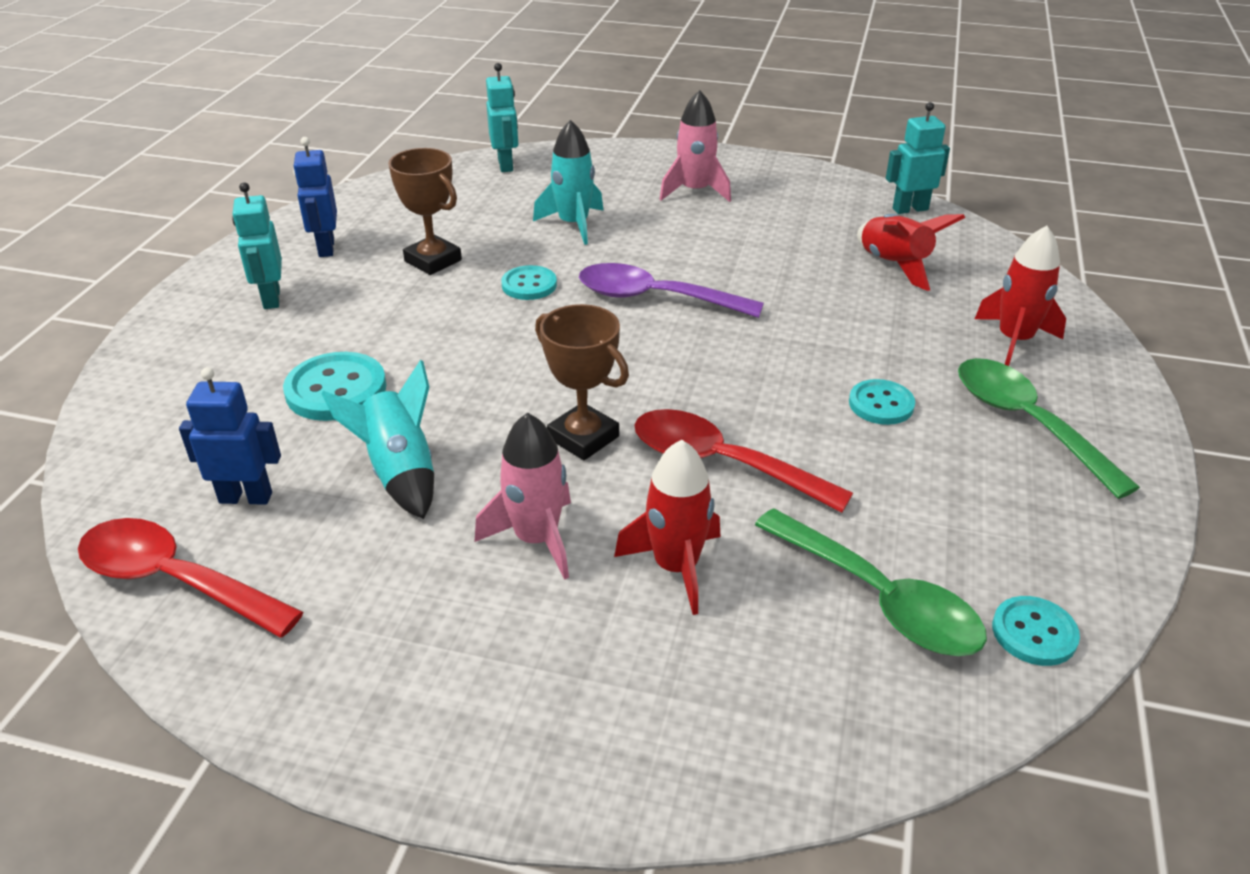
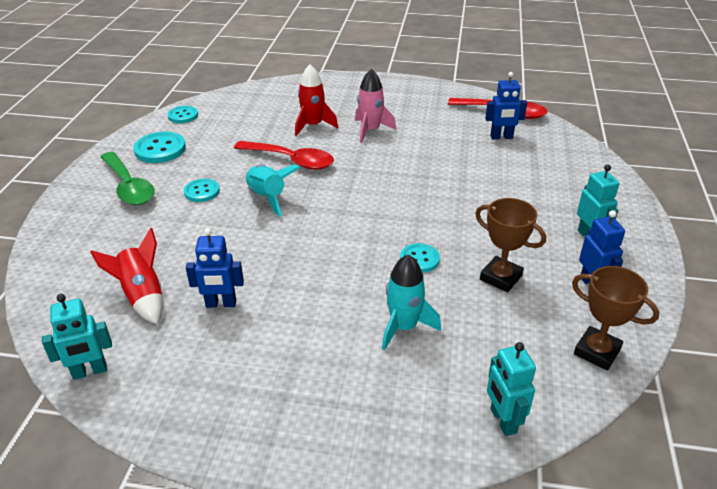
camera: 175 degrees right, 0 degrees up
turquoise button [283,352,386,421] -> turquoise button moved to [133,132,186,163]
turquoise rocket [321,360,434,519] -> turquoise rocket moved to [246,164,301,217]
brown trophy [535,304,629,460] -> brown trophy moved to [572,266,659,370]
purple spoon [579,263,764,318] -> none
pink rocket [660,90,731,202] -> none
green spoon [755,509,987,656] -> none
red rocket [975,226,1066,366] -> none
none -> blue robot [186,228,244,308]

